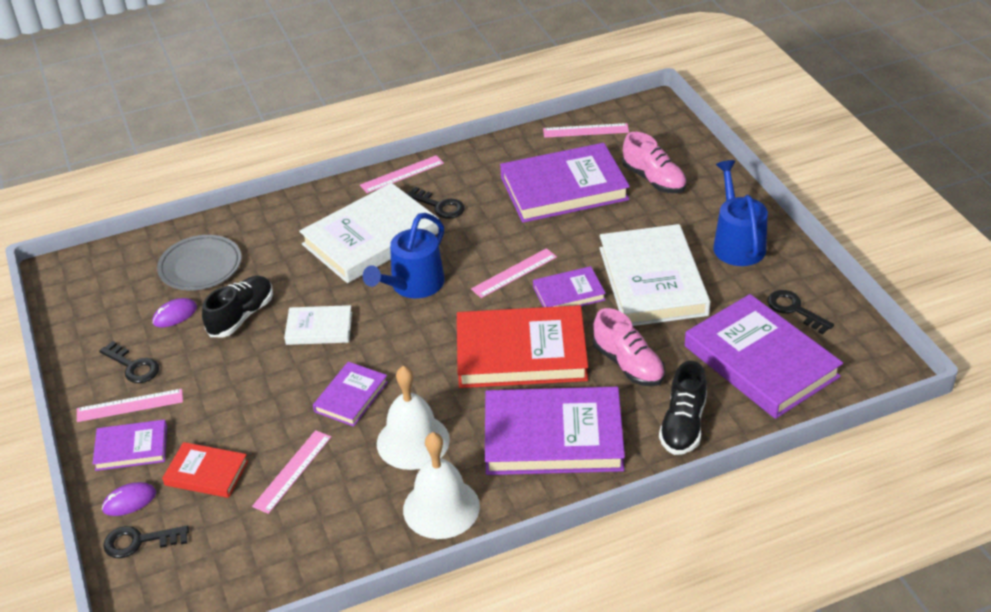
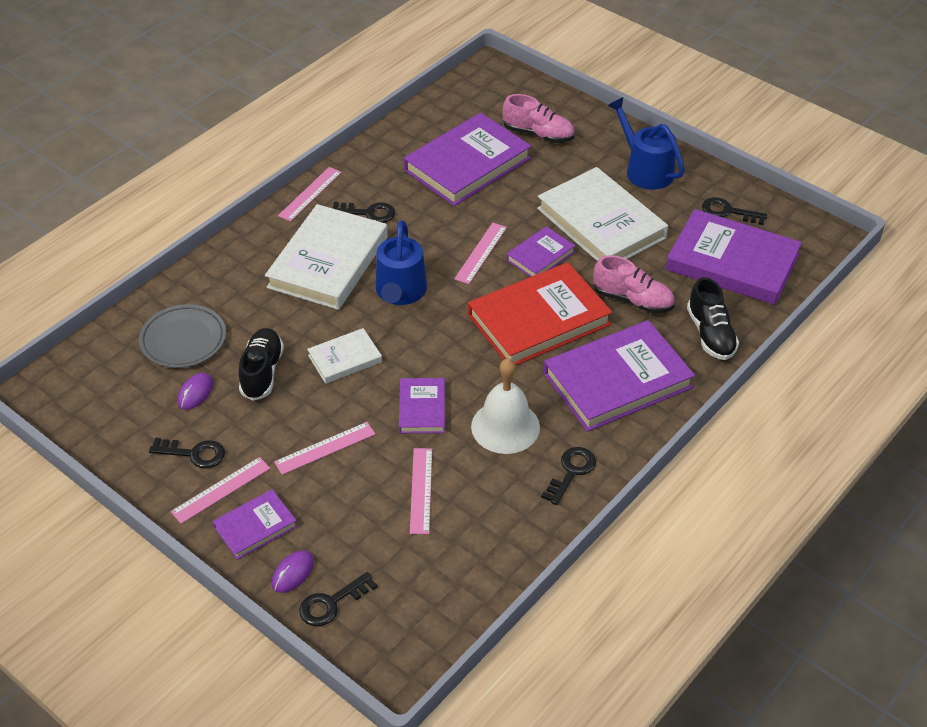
camera: 30 degrees left, 5 degrees up
red book [162,442,248,498] -> none
white bell [403,432,480,539] -> black key [541,447,596,505]
pink ruler [543,123,629,138] -> pink ruler moved to [274,422,375,475]

